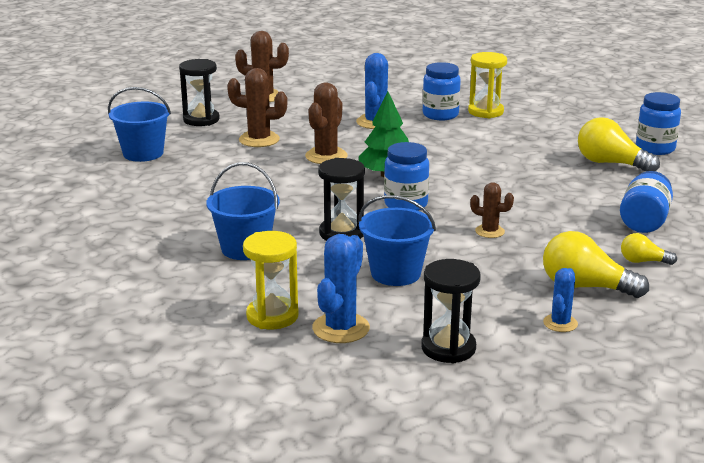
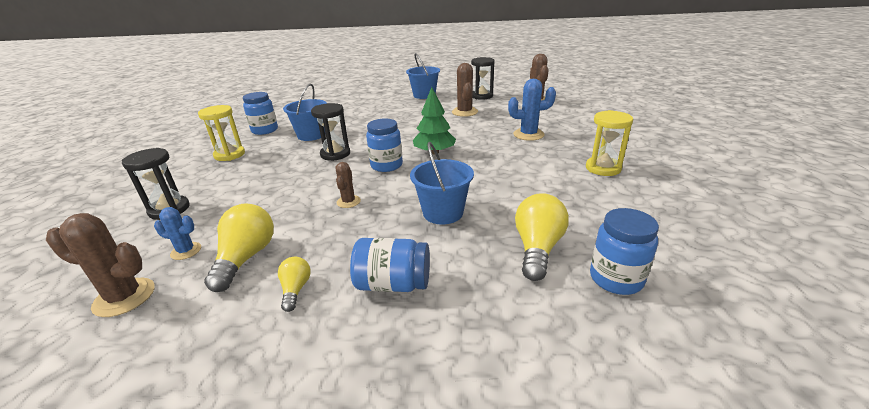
camera: 75 degrees right, 5 degrees up
brown cactus [305,83,347,164] -> brown cactus moved to [46,213,155,317]
blue cactus [312,234,370,343] -> none
blue bucket [358,195,436,286] -> blue bucket moved to [410,142,474,224]
blue jar [423,62,461,120] -> blue jar moved to [243,92,278,135]

